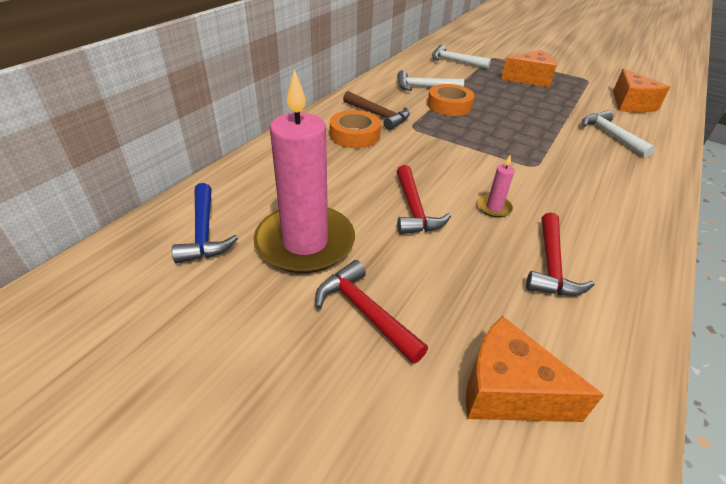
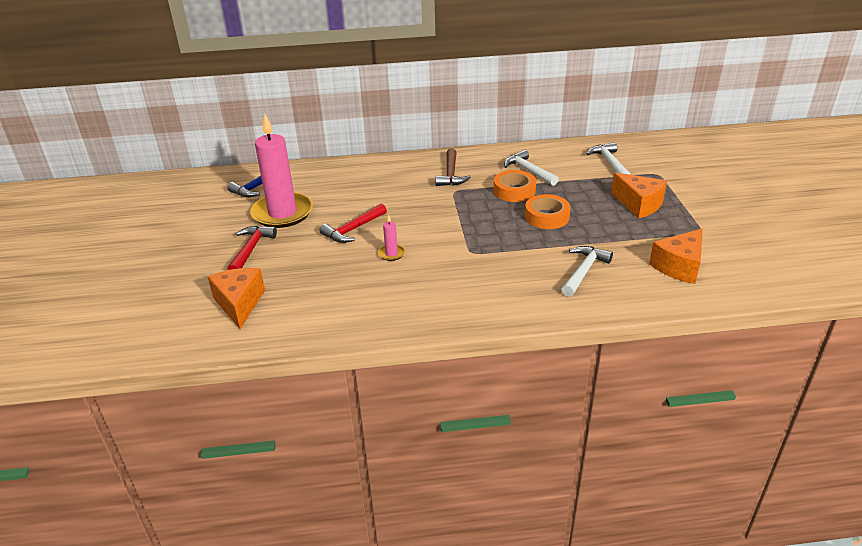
camera: 55 degrees right, 5 degrees down
orange tape [330,110,381,148] -> orange tape moved to [525,194,571,229]
red hammer [526,212,594,296] -> none

